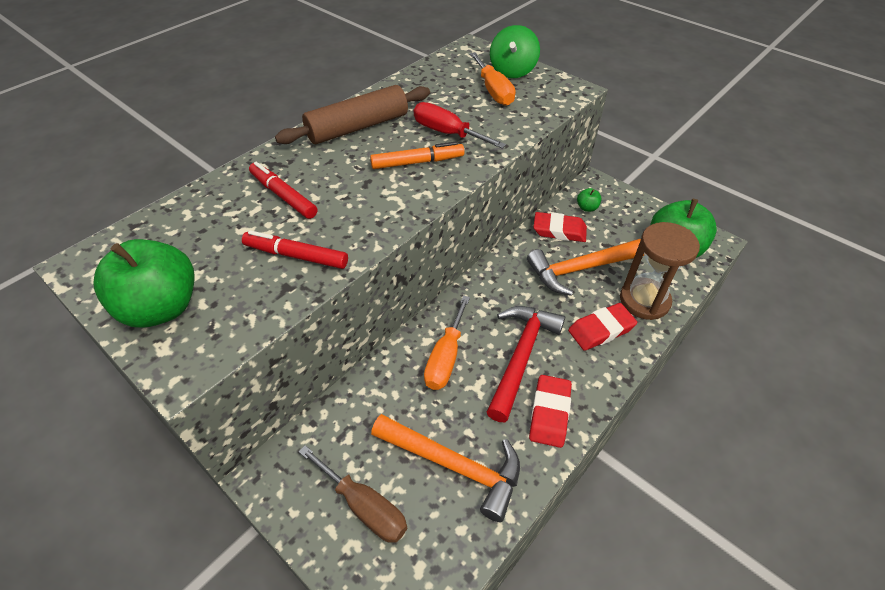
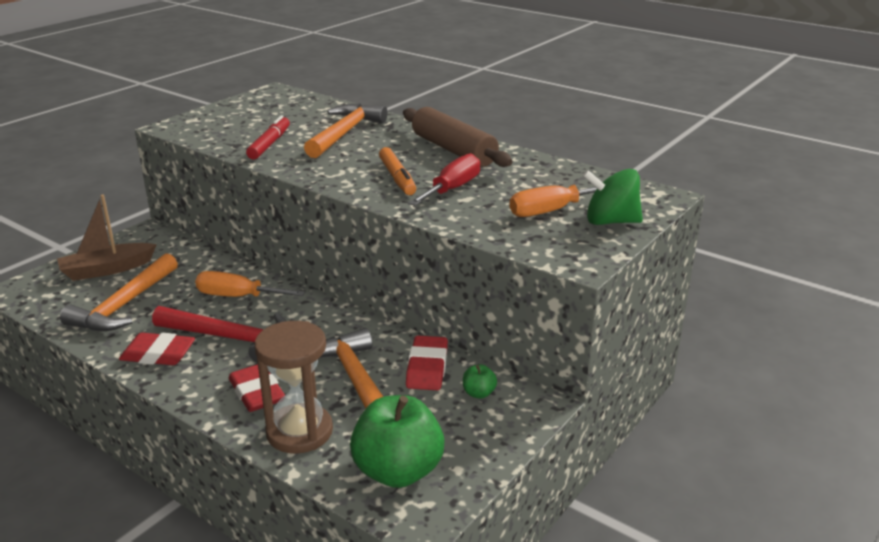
camera: 85 degrees right, 20 degrees down
green apple [93,239,194,327] -> none
red marker [249,162,317,219] -> orange hammer [304,103,387,158]
brown screwdriver [299,445,407,543] -> brown boat [57,194,157,281]

